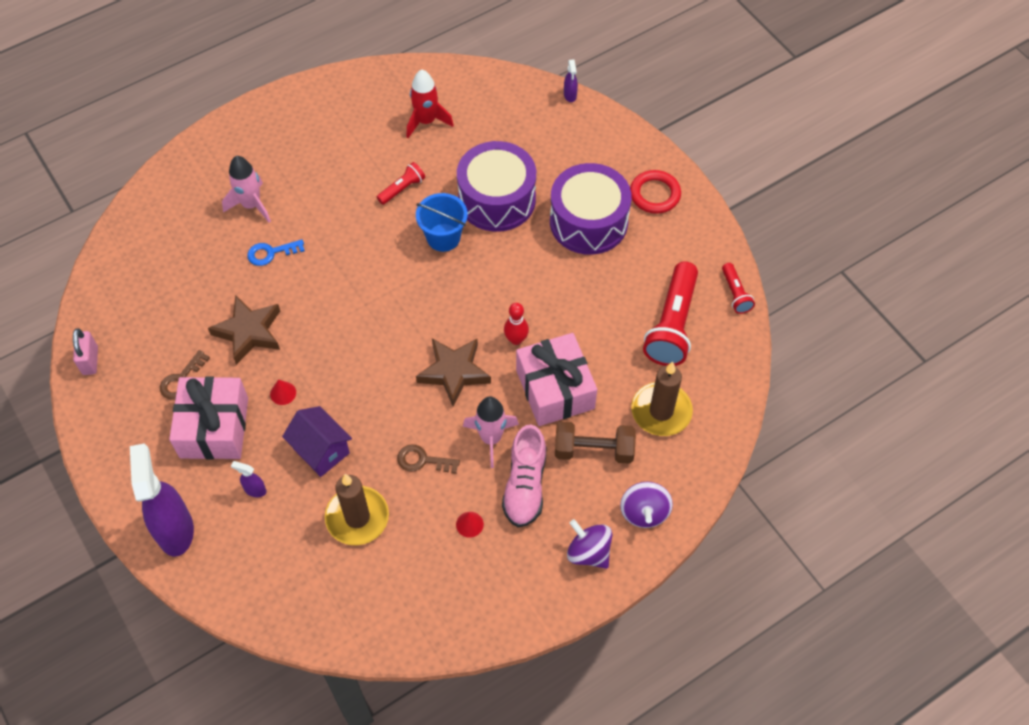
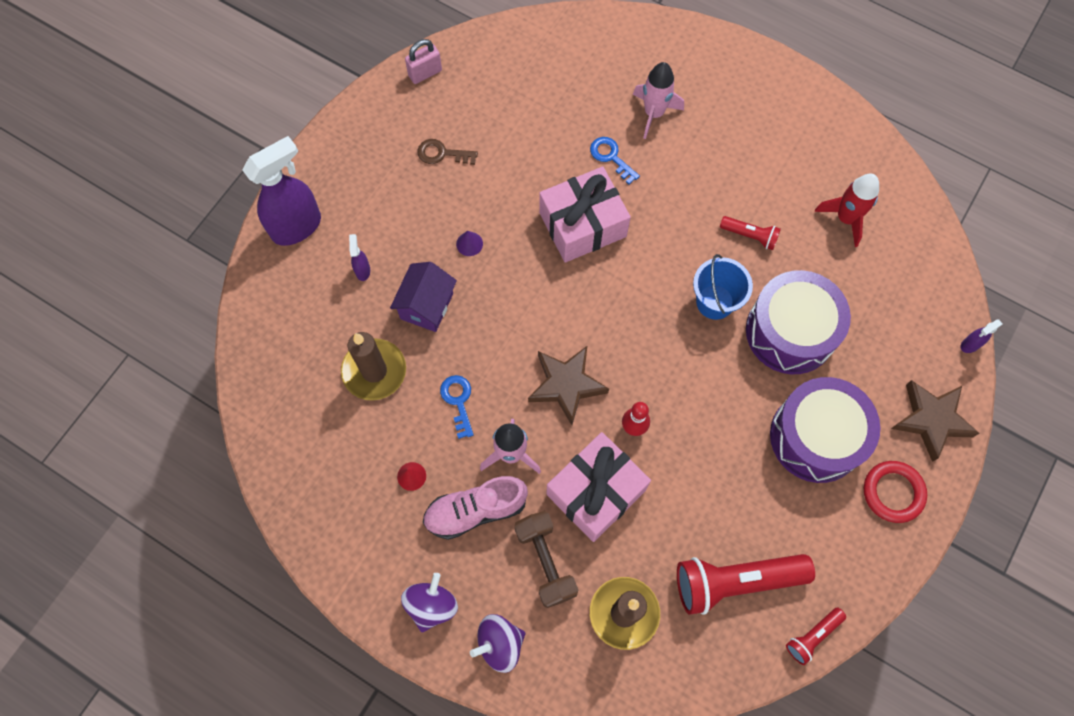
camera: 65 degrees right, 10 degrees up
pink gift [169,376,248,459] -> pink gift moved to [539,167,631,263]
brown star [208,295,280,365] -> brown star moved to [891,380,980,462]
red cone [270,380,296,405] -> purple cone [456,231,483,256]
brown key [397,444,460,474] -> blue key [440,375,474,439]

